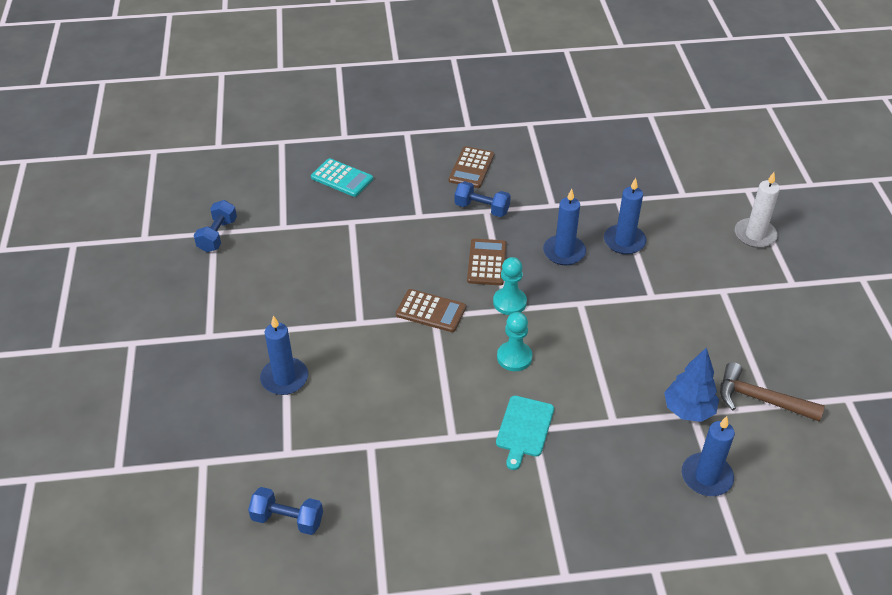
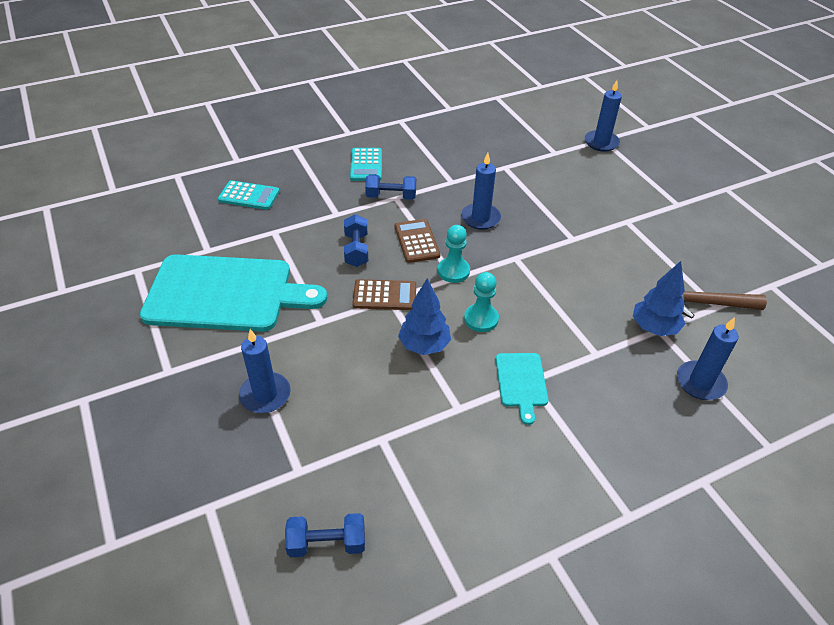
camera: 20 degrees left, 0 degrees up
blue dumbbell [194,200,237,252] -> blue dumbbell moved to [344,214,368,267]
brown calculator [449,146,494,188] -> turquoise calculator [350,148,382,181]
blue candle [604,178,647,254] -> blue candle moved to [585,80,622,152]
white candle [735,172,780,248] -> none
none -> turquoise cutting board [140,254,327,332]
none -> blue tree [398,278,451,355]

